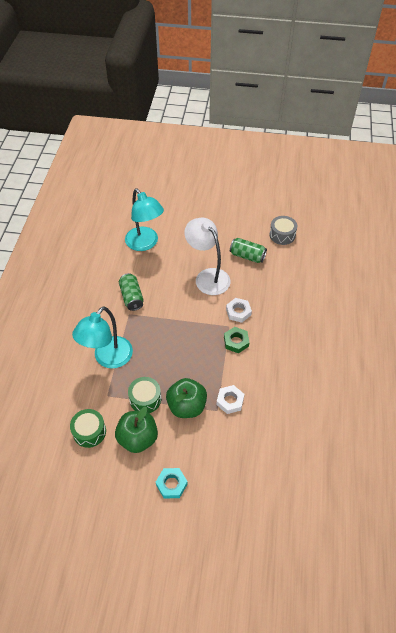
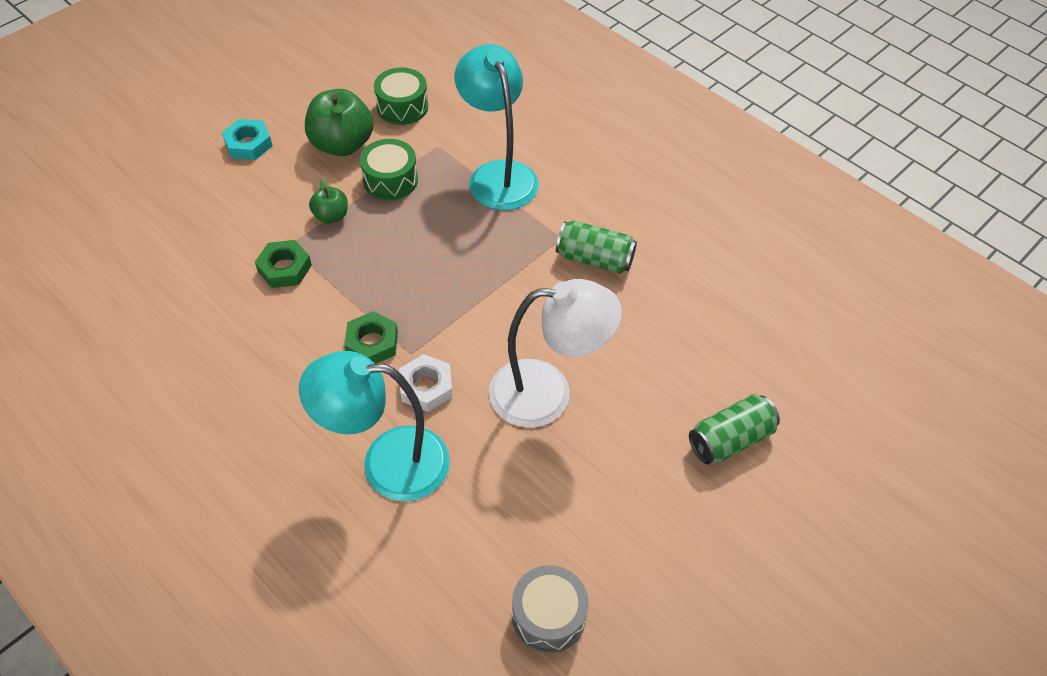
camera: 125 degrees right, 0 degrees up
turquoise lamp [125,189,164,251] -> turquoise lamp moved to [299,351,450,501]
green apple [166,378,207,418] -> green apple [309,178,348,224], size x0.54
white nut [216,385,244,414] -> green nut [255,240,312,288]
green can [230,238,267,263] -> green can moved to [689,394,780,464]

